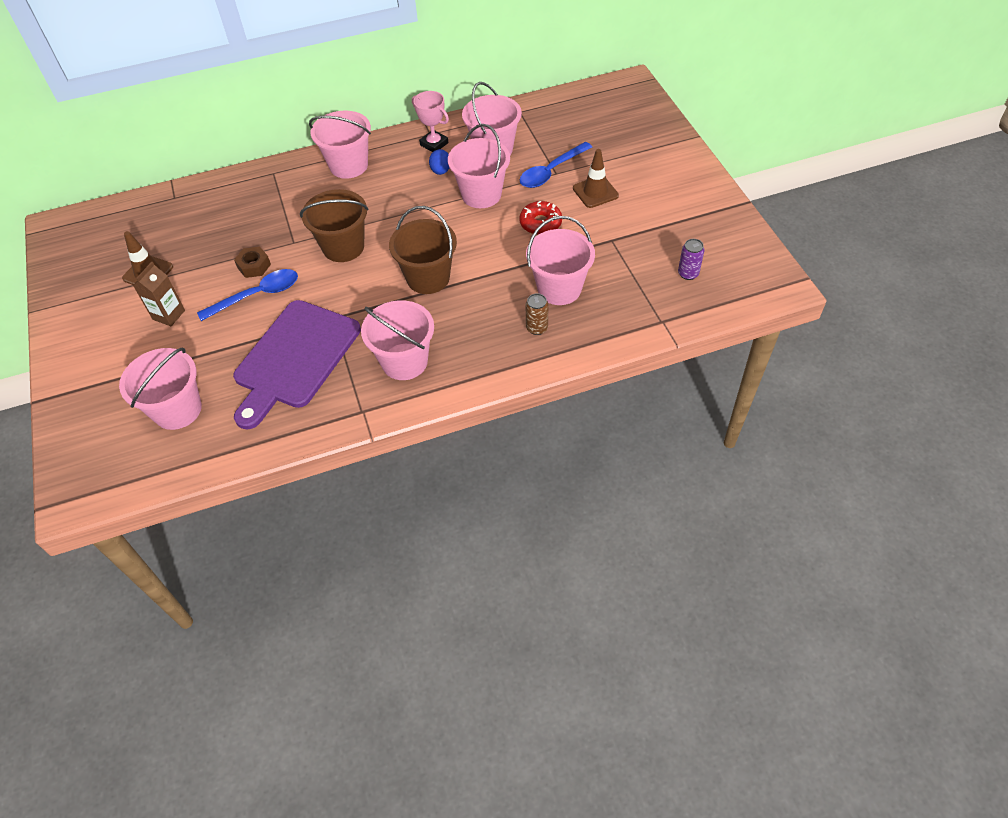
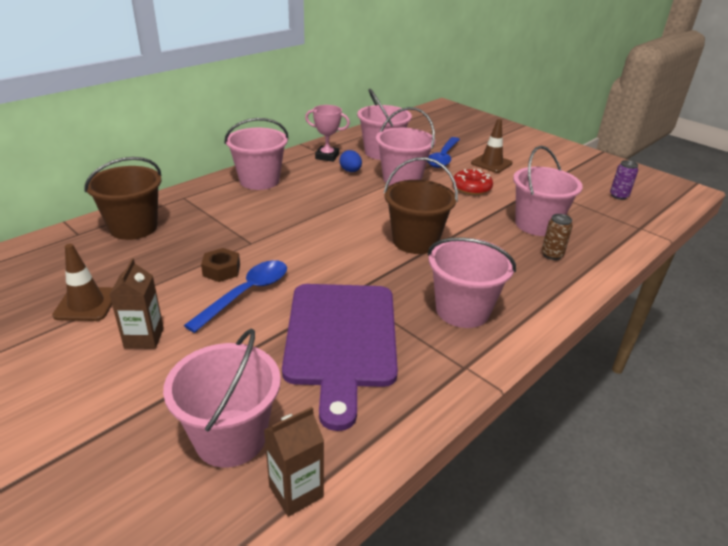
camera: 30 degrees left, 20 degrees down
brown bucket [300,189,369,262] -> brown bucket moved to [84,157,161,240]
none -> brown carton [264,407,324,517]

